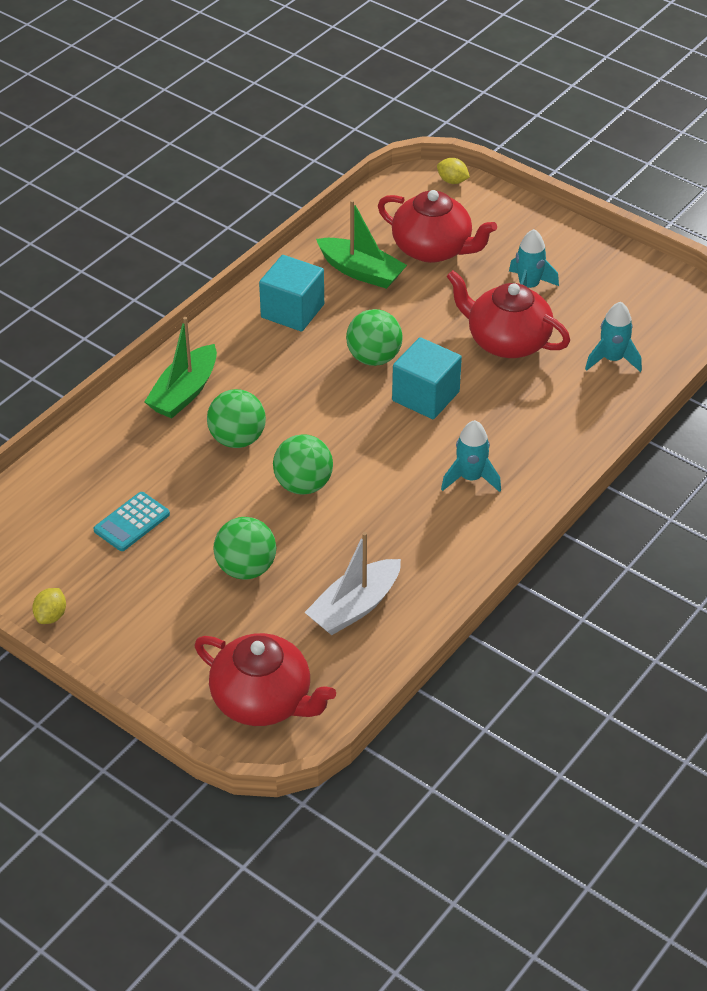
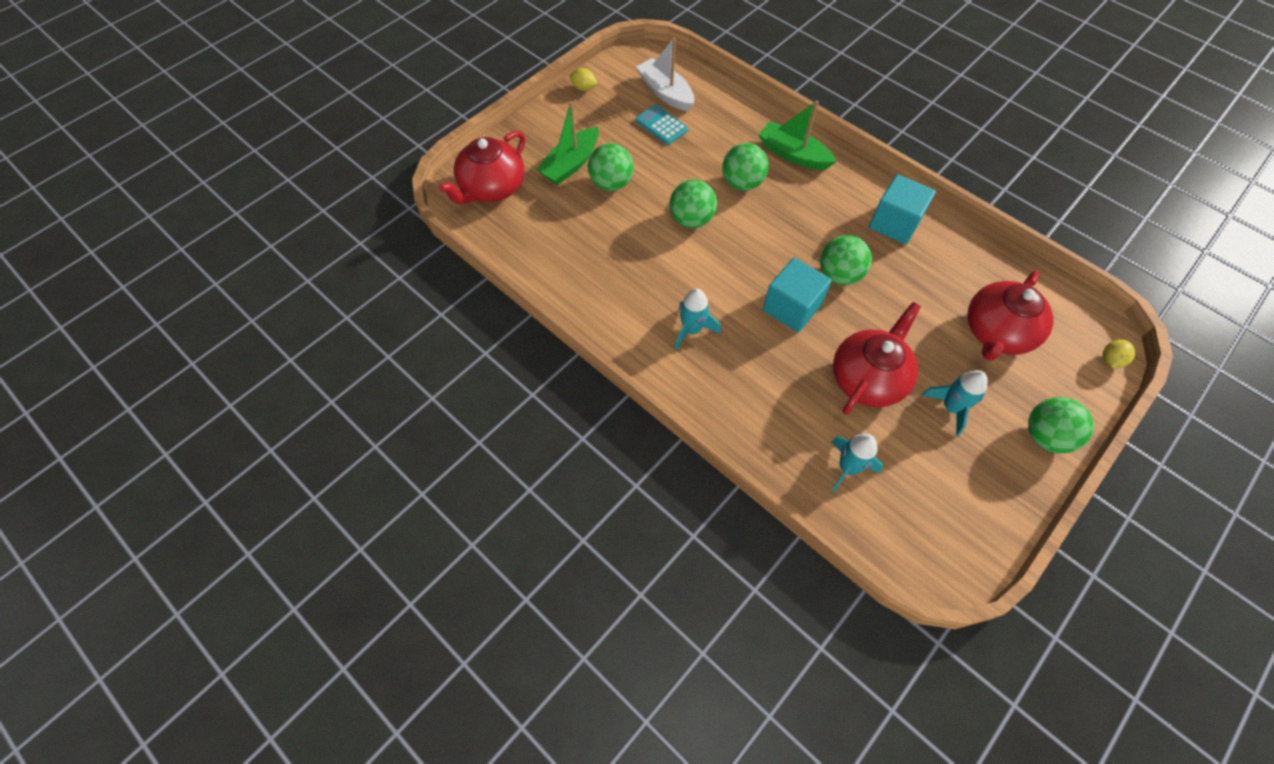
camera: 95 degrees right, 15 degrees up
white boat [304,532,401,635] -> white boat moved to [636,38,694,111]
green boat [316,200,407,289] -> green boat moved to [536,101,599,185]
none -> green ball [1028,397,1094,453]

